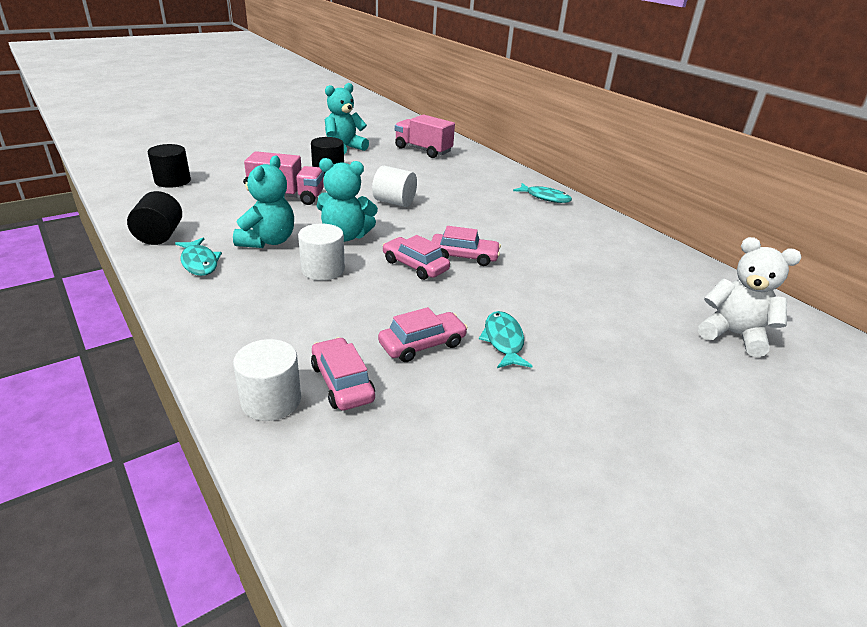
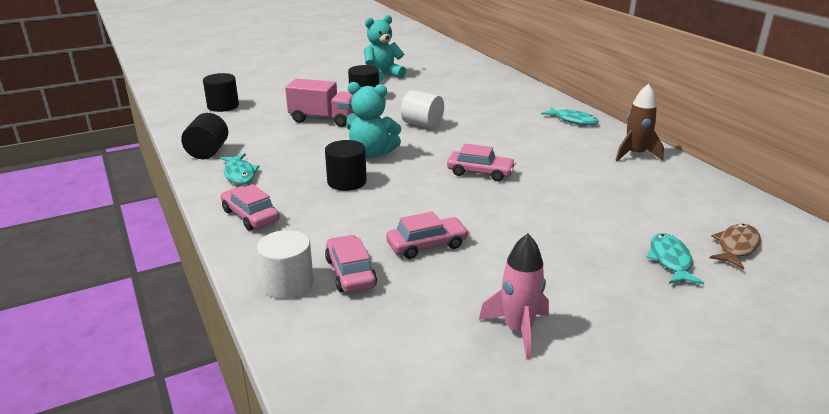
camera: 10 degrees right, 5 degrees down
turquoise teddy bear [233,156,294,248] -> none
white cylinder [298,223,345,280] -> black cylinder [325,140,367,191]
pink car [382,235,450,280] -> pink car moved to [221,184,280,231]
pink truck [395,114,455,158] -> none
turquoise fish [479,311,532,368] -> turquoise fish moved to [646,233,704,285]
white teddy bear [698,237,801,357] -> brown fish [710,224,761,270]
none -> pink rocket [479,234,549,359]
none -> brown rocket [615,84,664,161]

